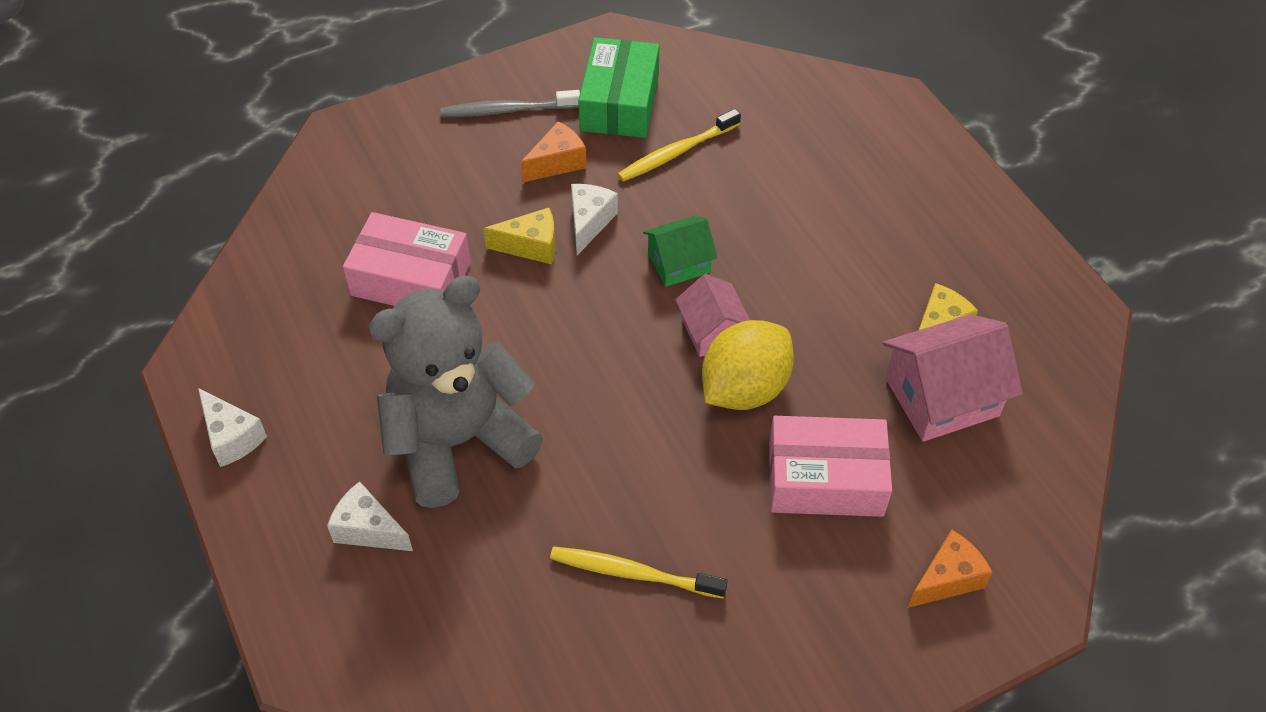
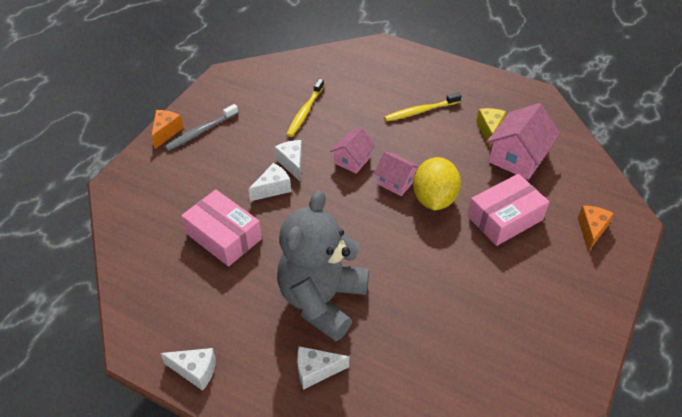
camera: 35 degrees left, 5 degrees down
pink box [343,212,471,306] -> pink box turned 60 degrees clockwise [181,190,262,267]
yellow cheese [483,208,555,264] -> white cheese [249,163,291,201]
orange cheese [520,121,587,183] -> orange cheese moved to [151,110,184,149]
yellow toothbrush [550,546,728,599] -> yellow toothbrush moved to [384,93,461,122]
green box [578,37,659,138] -> none
green house [643,216,718,287] -> pink house [330,128,376,174]

